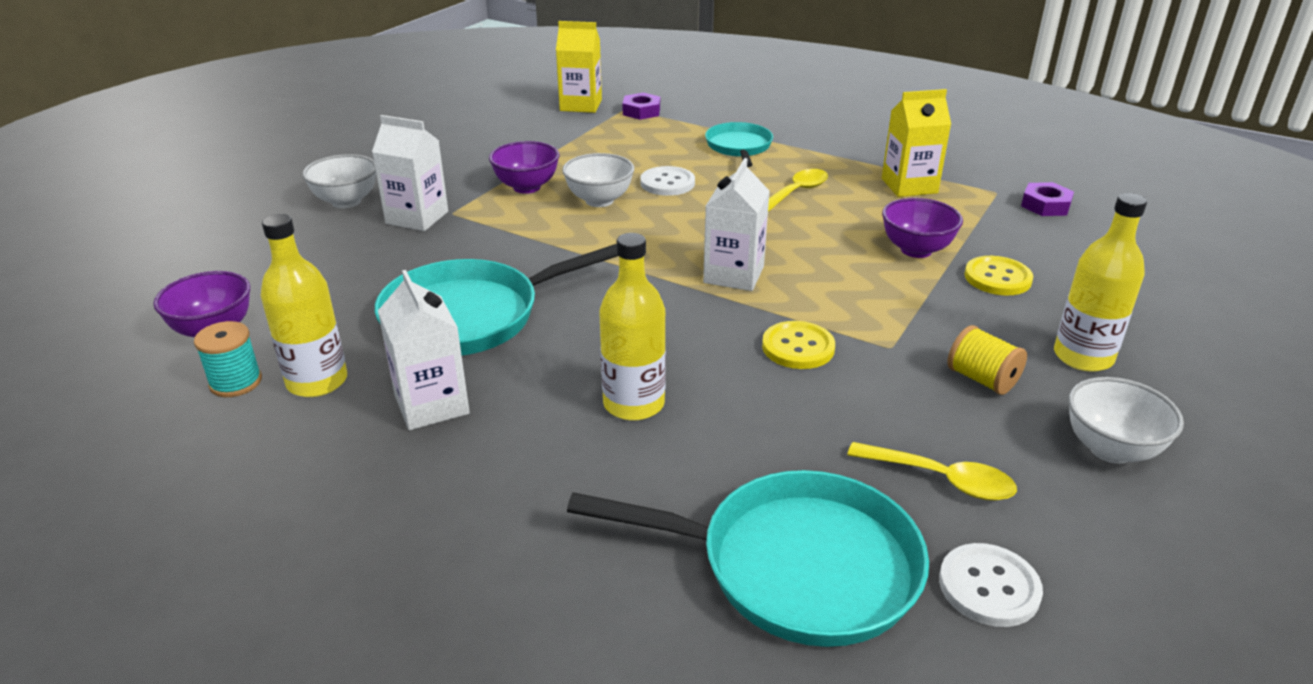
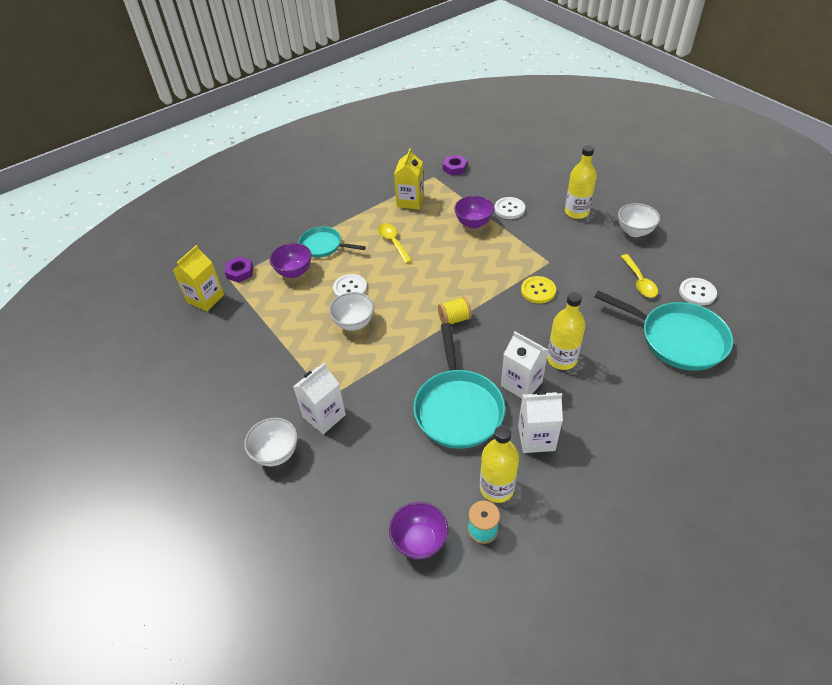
camera: 65 degrees left, 15 degrees up
purple bowl [489,141,559,194] -> purple bowl moved to [270,243,312,278]
turquoise pan [567,470,929,647] -> turquoise pan turned 90 degrees clockwise [594,290,733,371]
white carton [703,158,770,291] -> white carton moved to [501,331,548,399]
yellow spoon [847,442,1017,501] -> yellow spoon turned 120 degrees clockwise [621,254,658,298]
yellow spool [948,325,1027,395] -> yellow spool moved to [438,297,472,324]
yellow button [964,256,1033,295] -> white button [494,197,525,219]

